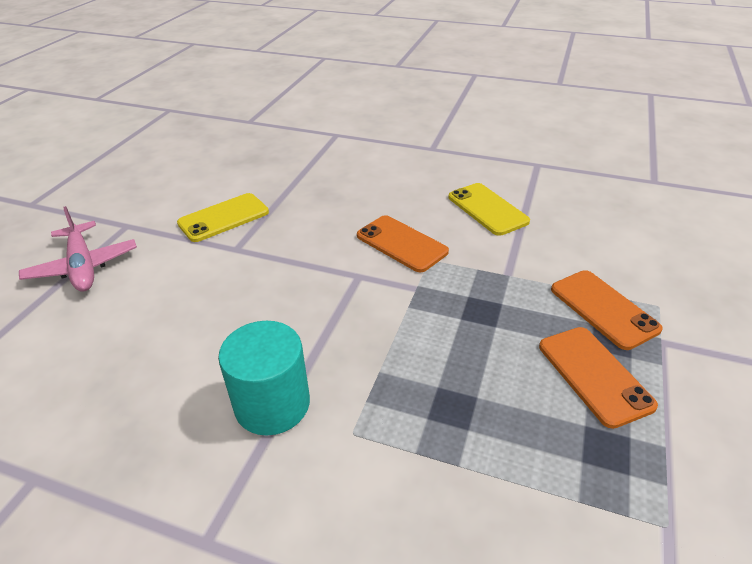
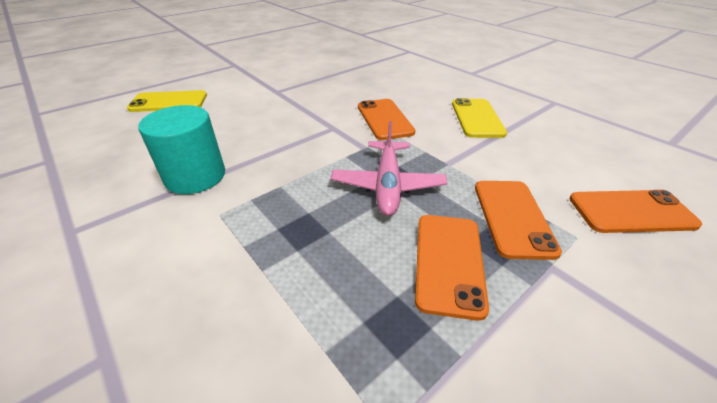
camera: 30 degrees right, 0 degrees up
pink plane [19,206,137,292] -> pink plane moved to [331,121,447,216]
yellow phone [177,193,269,242] -> yellow phone moved to [127,90,207,112]
none -> orange phone [569,190,702,233]

